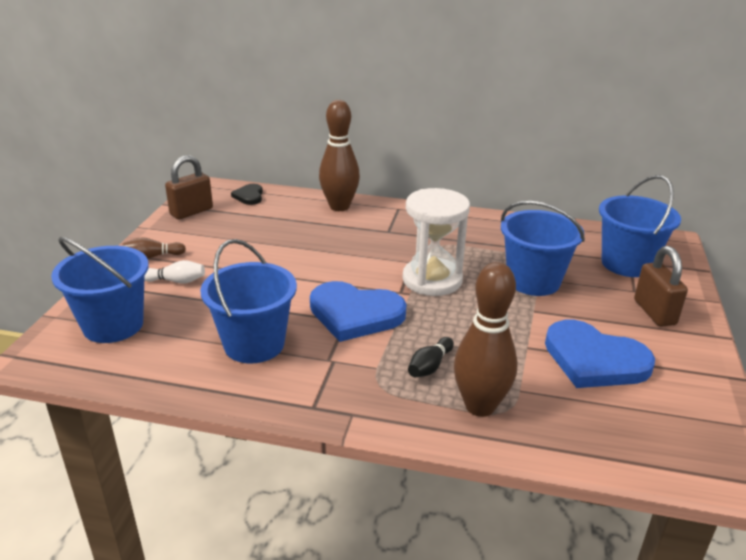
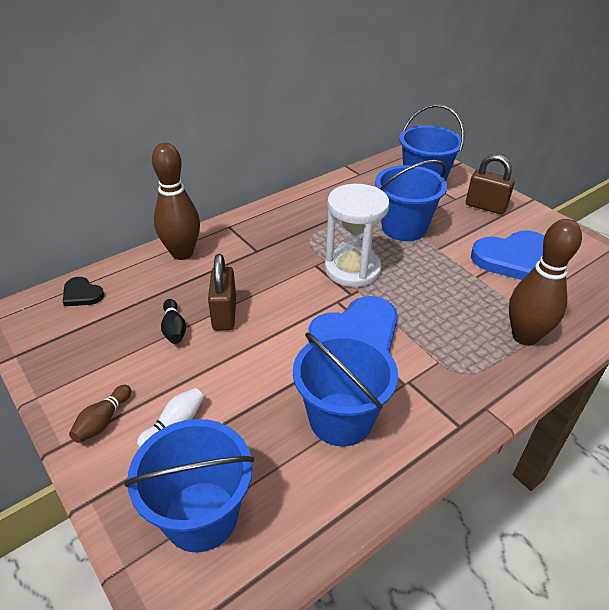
camera: 50 degrees left, 10 degrees up
brown padlock [165,155,213,219] -> brown padlock moved to [208,254,236,330]
black bowling pin [408,337,454,377] -> black bowling pin moved to [161,299,186,344]

